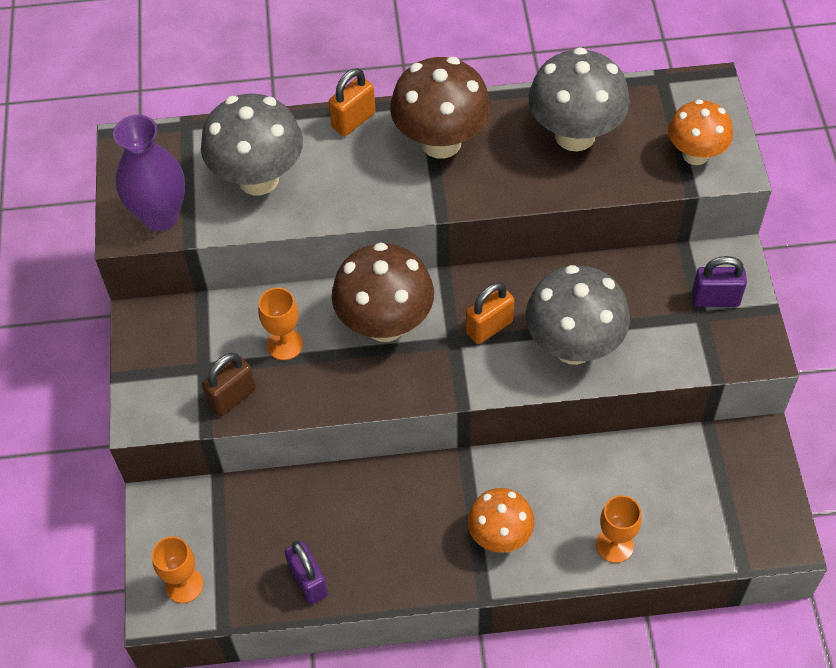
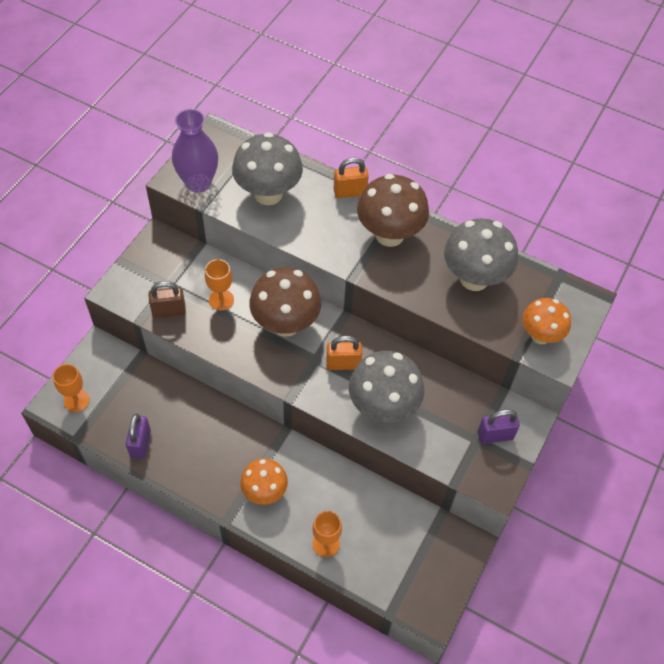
camera: 30 degrees right, 0 degrees up
purple padlock [692,256,747,307] -> purple padlock turned 45 degrees counterclockwise [478,409,520,444]

